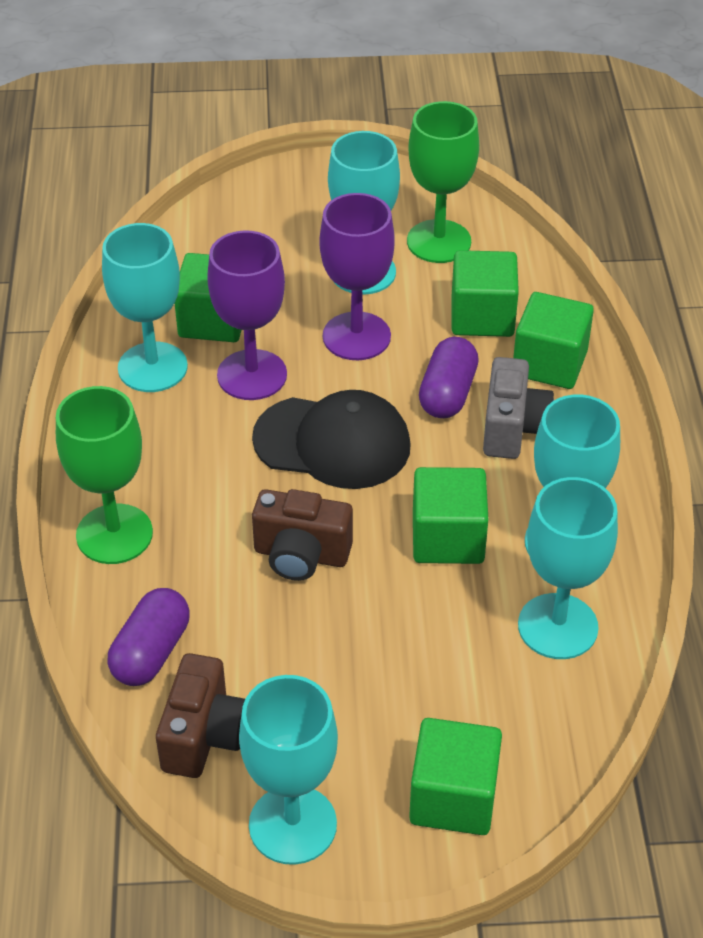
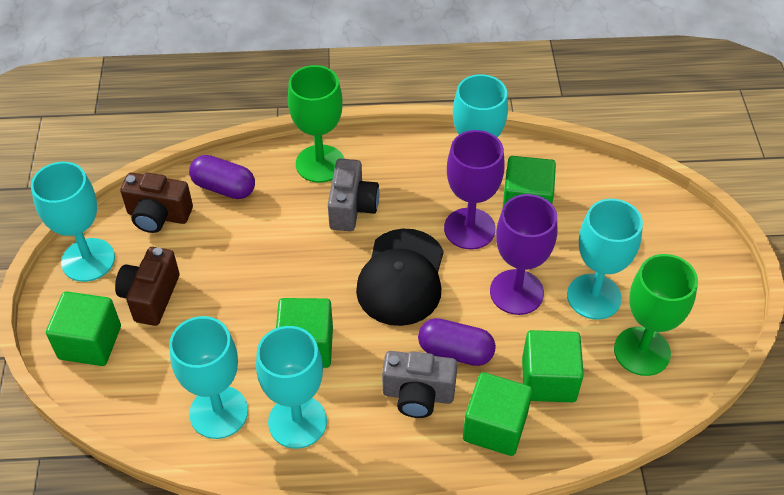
camera: 90 degrees right, 5 degrees up
brown camera [252,489,353,581] -> brown camera moved to [115,247,179,326]
none -> grey camera [328,159,379,231]

